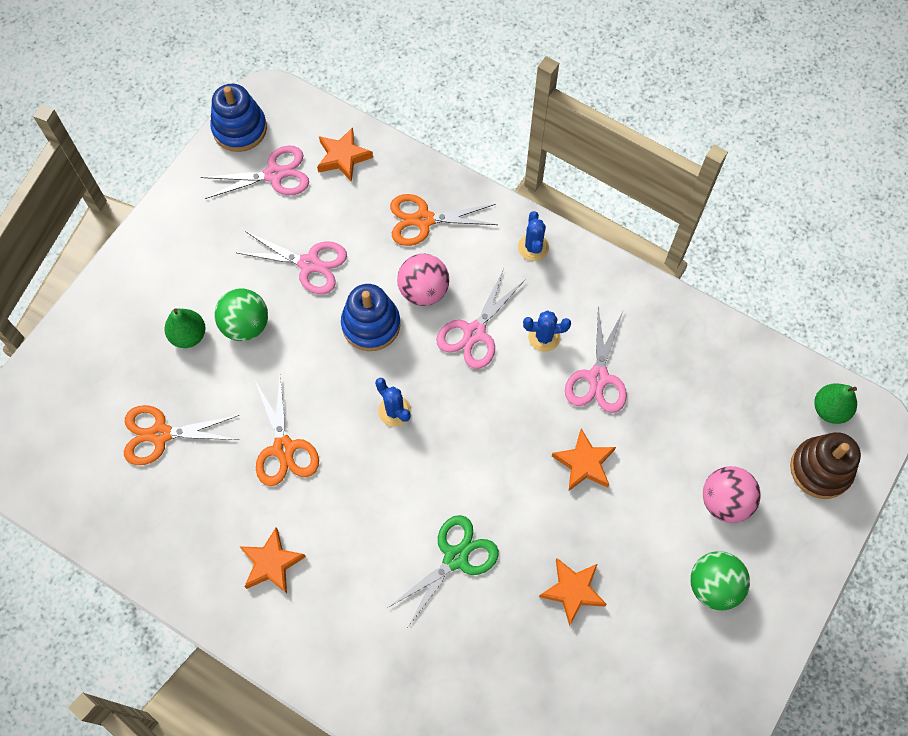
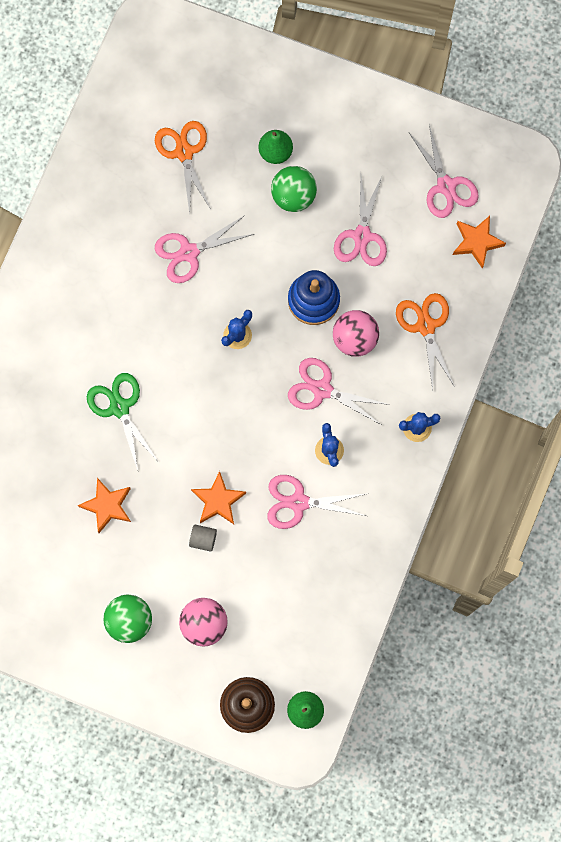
camera: 80 degrees right, 10 degrees up
blue stacking toy [210,84,267,152] -> none
orange star [239,527,306,593] -> none
orange scissors [255,377,319,486] -> pink scissors [155,215,254,283]
green scissors [389,515,499,627] -> green scissors turned 150 degrees counterclockwise [87,373,158,470]
none -> grey cylinder [189,524,217,552]

